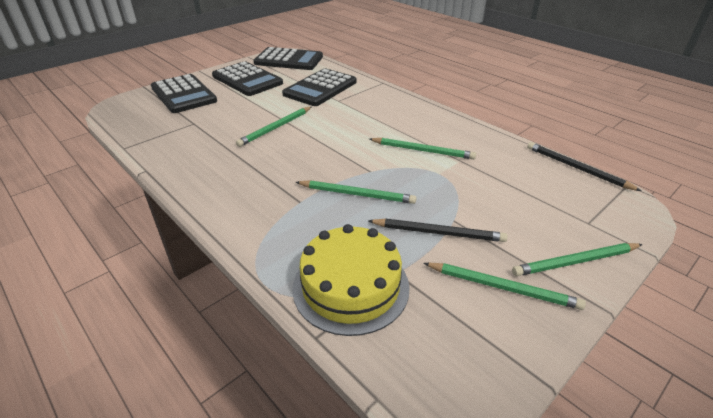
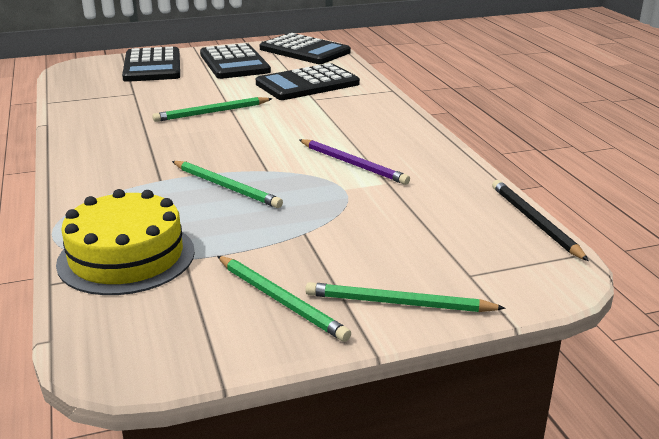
camera: 25 degrees right, 10 degrees down
black pencil [368,219,508,242] -> none
green pencil [369,138,476,160] -> purple pencil [299,139,410,185]

